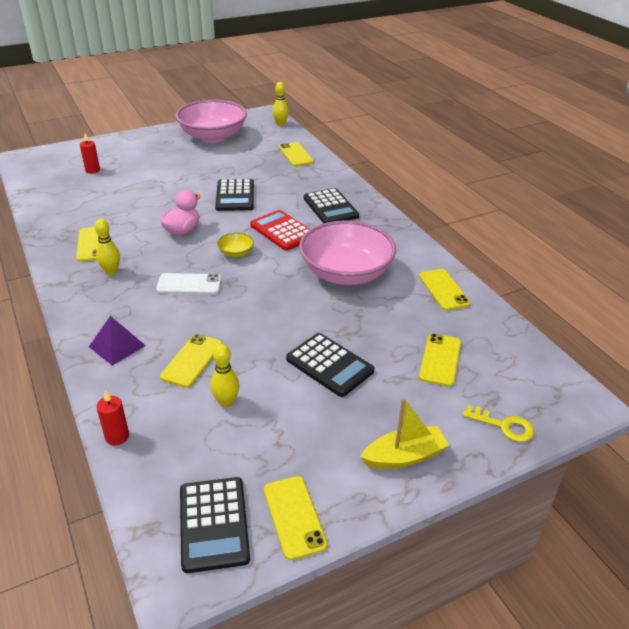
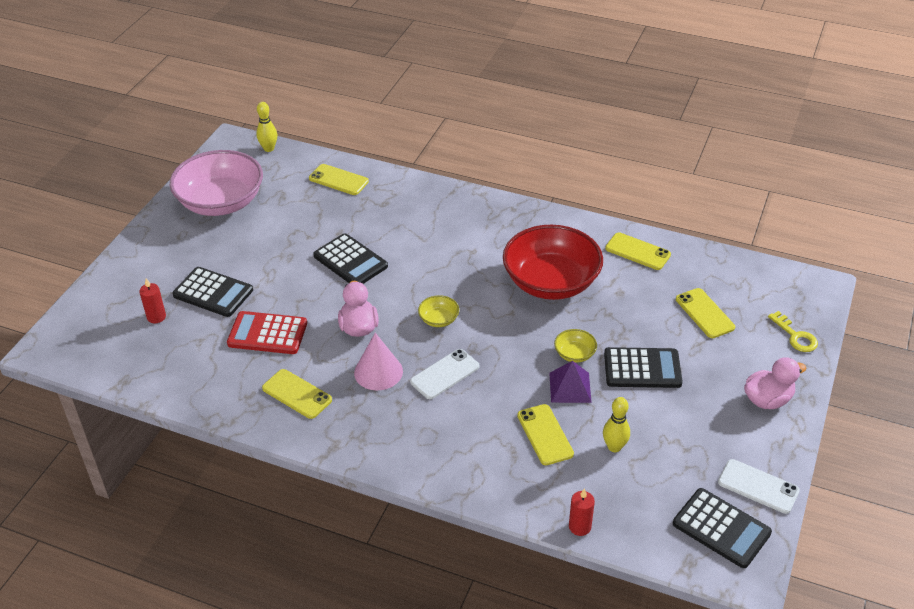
camera: 40 degrees left, 5 degrees up
purple pyramid [89,316,146,366] -> purple pyramid moved to [549,361,592,403]
yellow bowling pin [95,219,120,275] -> none
red calculator [250,210,310,251] -> red calculator moved to [227,311,307,354]
yellow phone [264,476,328,560] -> white phone [718,459,800,514]
pink bowl [299,220,396,285] -> red bowl [503,225,603,300]
black calculator [304,188,359,223] -> black calculator moved to [172,267,253,317]
yellow boat [360,398,449,469] -> pink duck [744,357,806,409]
yellow key [463,405,534,442] -> yellow key turned 75 degrees clockwise [768,311,818,352]
none -> pink cone [354,333,403,391]
none -> yellow bowl [554,329,597,363]

